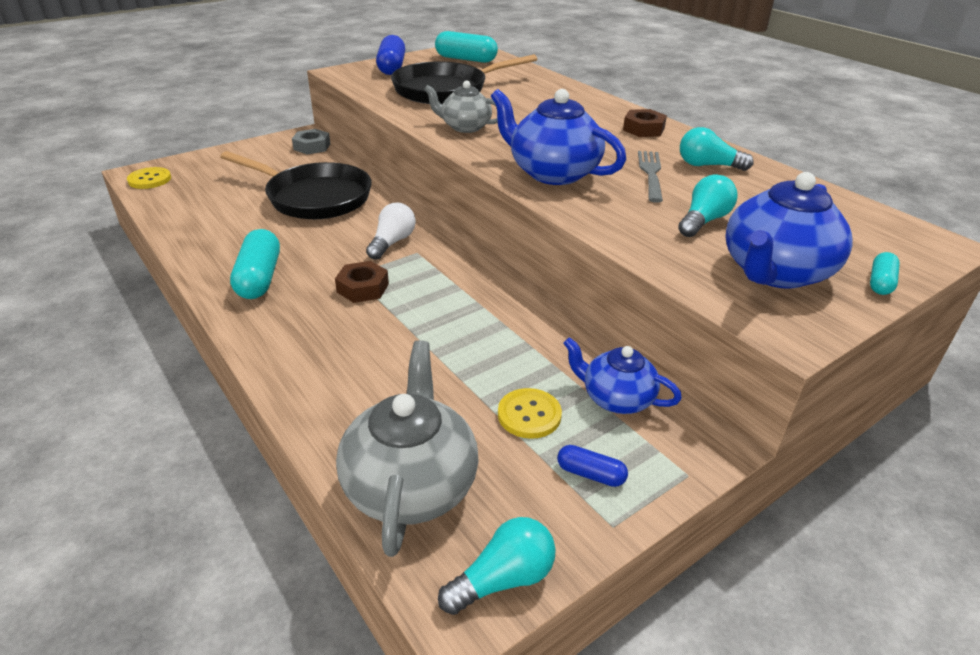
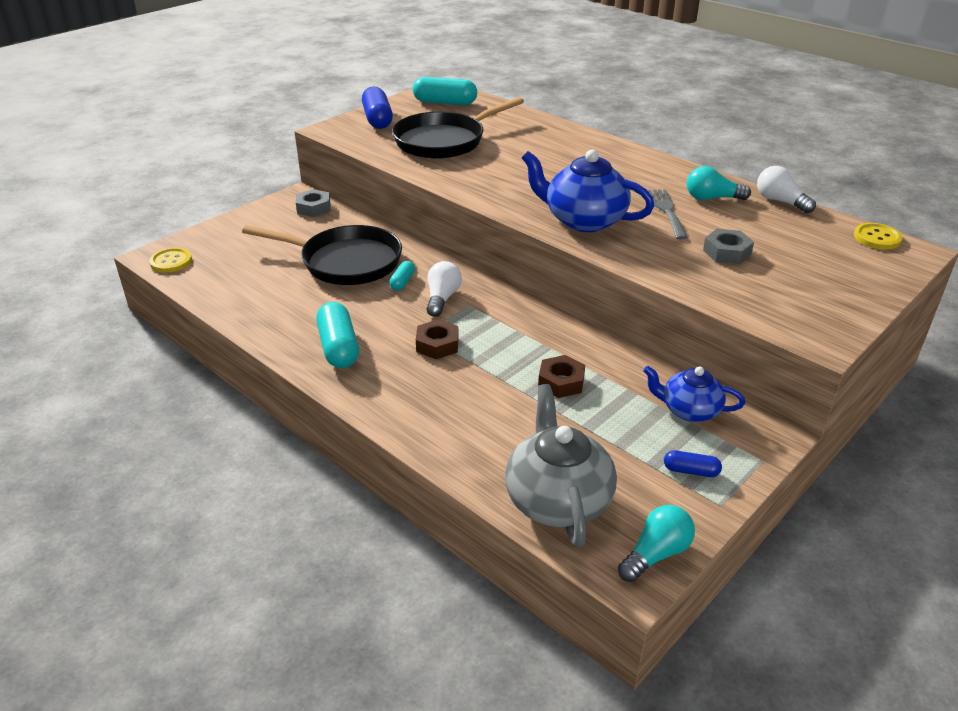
camera: 10 degrees left, 0 degrees up
grey teapot [424,81,498,133] -> none
yellow button [498,388,562,439] -> yellow button moved to [854,223,903,250]
brown nut [623,109,667,137] -> brown nut moved to [538,355,585,398]
turquoise light bulb [678,175,738,237] -> grey nut [703,229,754,264]
blue teapot [725,172,853,289] -> none
turquoise capsule [870,252,900,295] -> turquoise capsule moved to [389,261,415,290]
none -> white light bulb [757,166,816,213]

